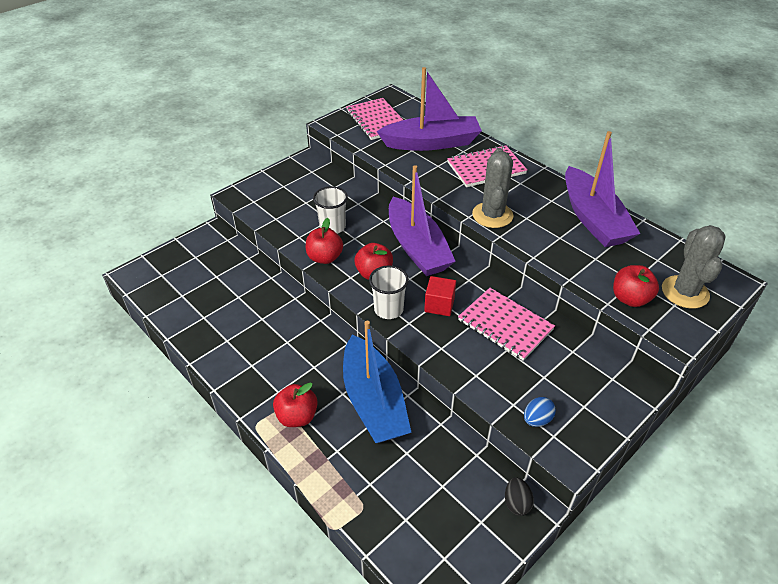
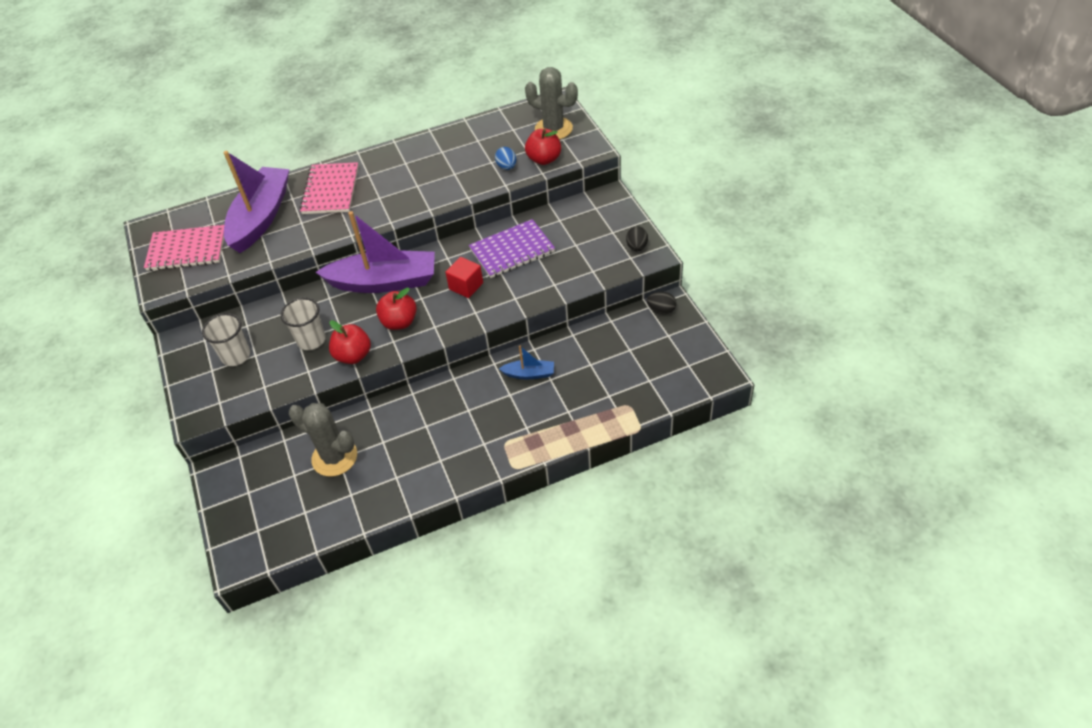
camera: 65 degrees left, 5 degrees up
red apple [273,383,318,427] -> none
blue boat [343,321,412,443] -> blue boat [499,346,554,379], size x0.45
white cup [369,265,409,319] -> white cup moved to [202,313,250,366]
pink notebook [458,288,555,361] -> purple notebook [469,219,555,278]
grey cactus [472,148,513,228] -> grey cactus moved to [289,403,357,476]
blue egg [524,397,556,427] -> blue egg moved to [495,147,516,170]
purple boat [565,131,640,247] -> none
none -> black egg [626,226,648,251]

